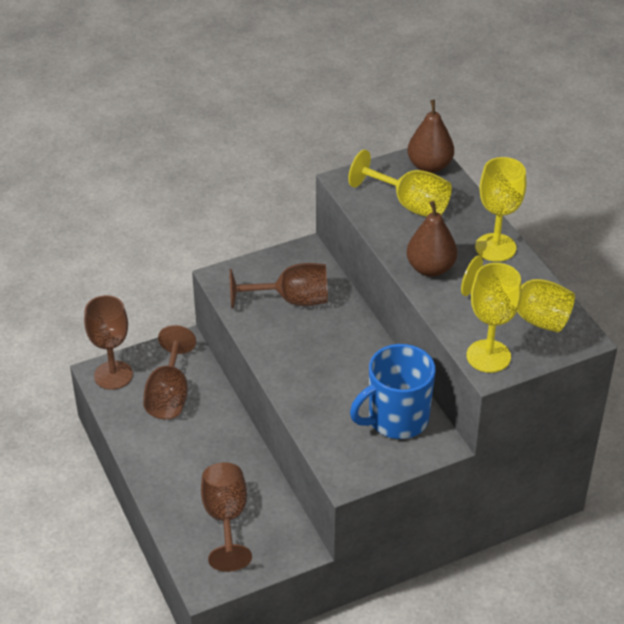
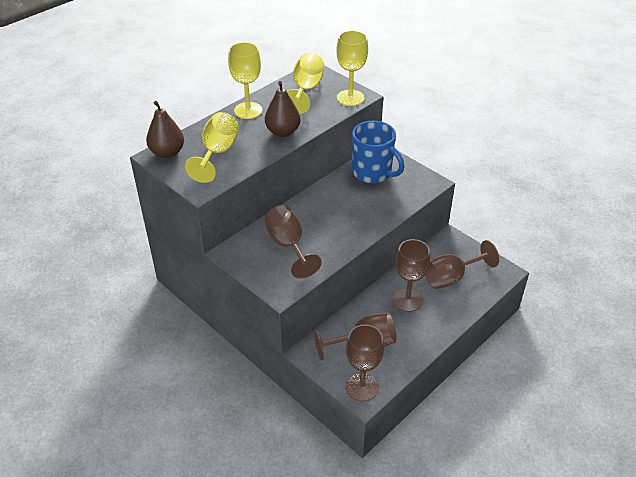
camera: 110 degrees left, 0 degrees up
none -> brown goblet [393,239,430,312]

